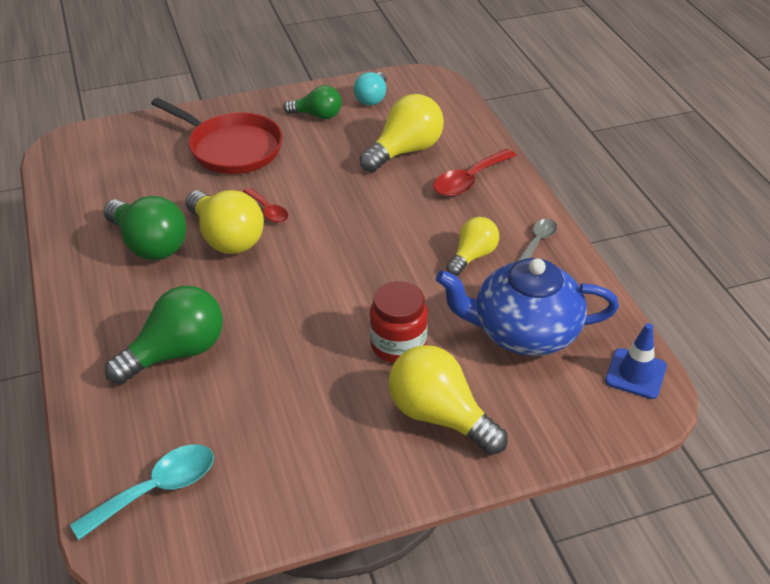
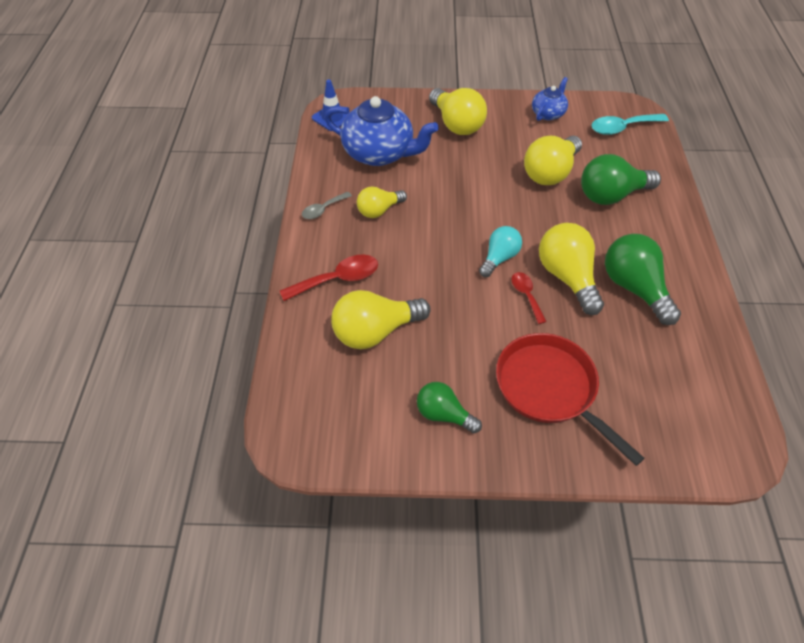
camera: 160 degrees left, 10 degrees up
turquoise light bulb [354,72,386,105] -> turquoise light bulb moved to [479,226,522,277]
red jar [370,281,428,363] -> none
none -> yellow light bulb [524,136,582,185]
none -> blue teapot [532,77,568,121]

